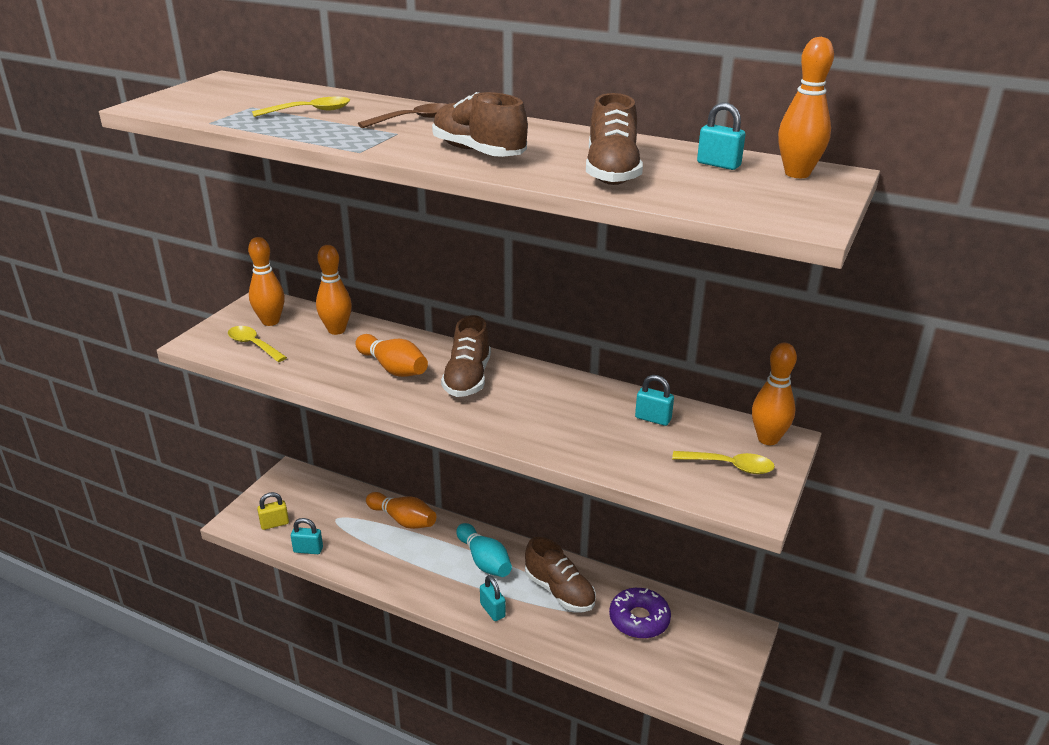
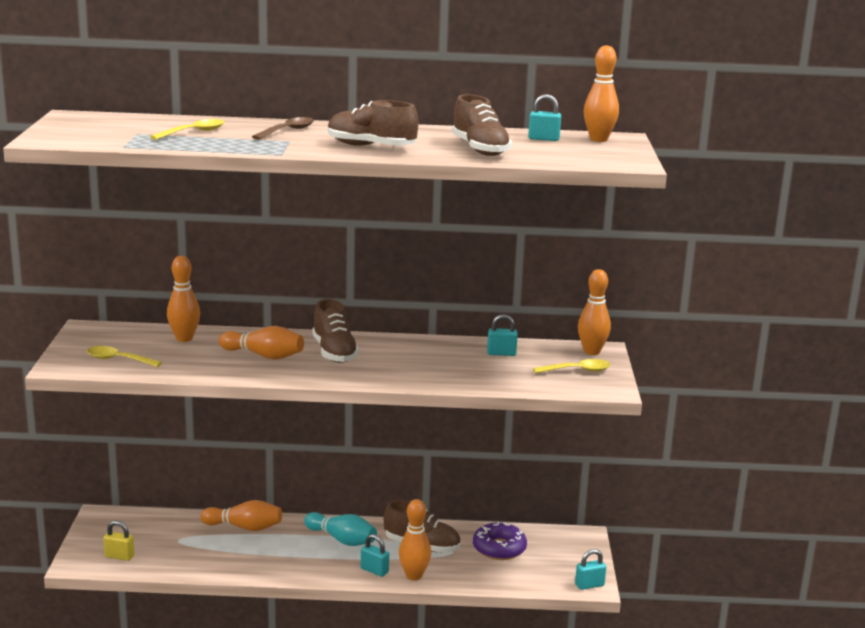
camera: 25 degrees left, 10 degrees down
orange bowling pin [248,237,285,326] -> orange bowling pin moved to [399,499,431,580]
yellow padlock [257,492,289,530] -> yellow padlock turned 60 degrees clockwise [103,521,134,561]
turquoise padlock [291,518,323,554] -> turquoise padlock moved to [575,549,606,590]

